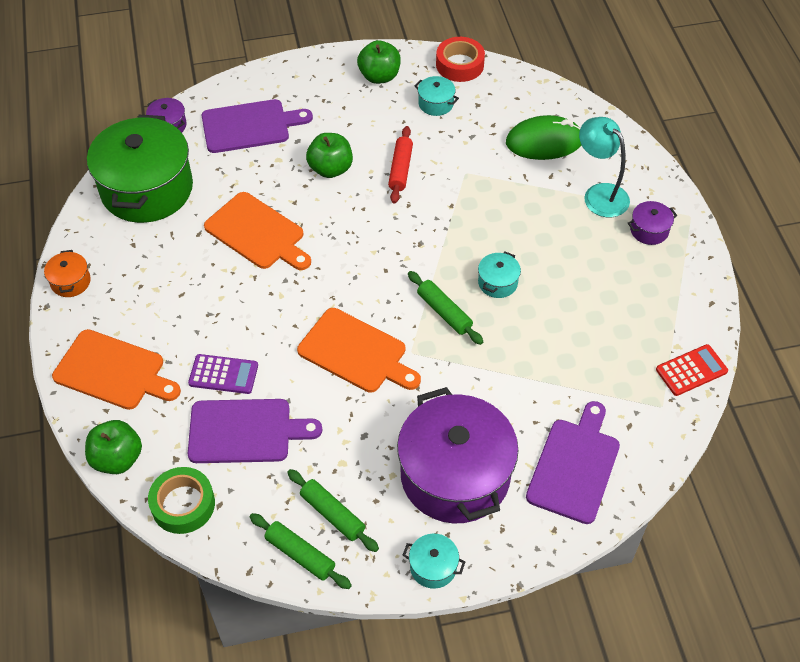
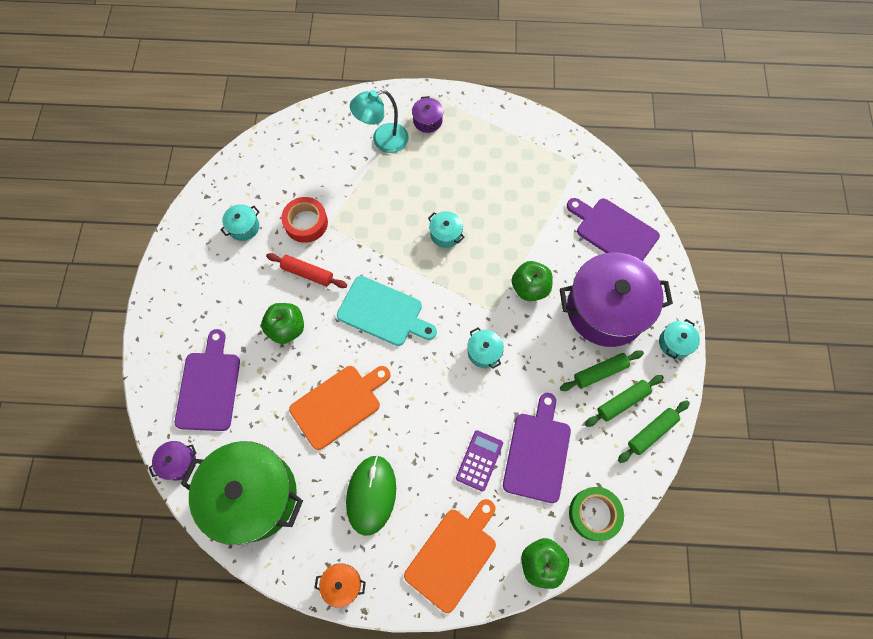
camera: 75 degrees left, 15 degrees up
orange cutting board [297,308,421,393] -> turquoise pot [467,328,504,369]
green apple [357,40,401,84] -> green apple moved to [512,261,553,301]
green rolling pin [408,271,483,345] -> green rolling pin moved to [560,350,644,391]
red tape [436,37,485,82] -> red tape moved to [281,197,328,243]
green mouse [506,115,581,160] -> green mouse moved to [346,455,396,536]
red calculator [656,344,728,396] -> none
none -> turquoise cutting board [337,276,437,346]

